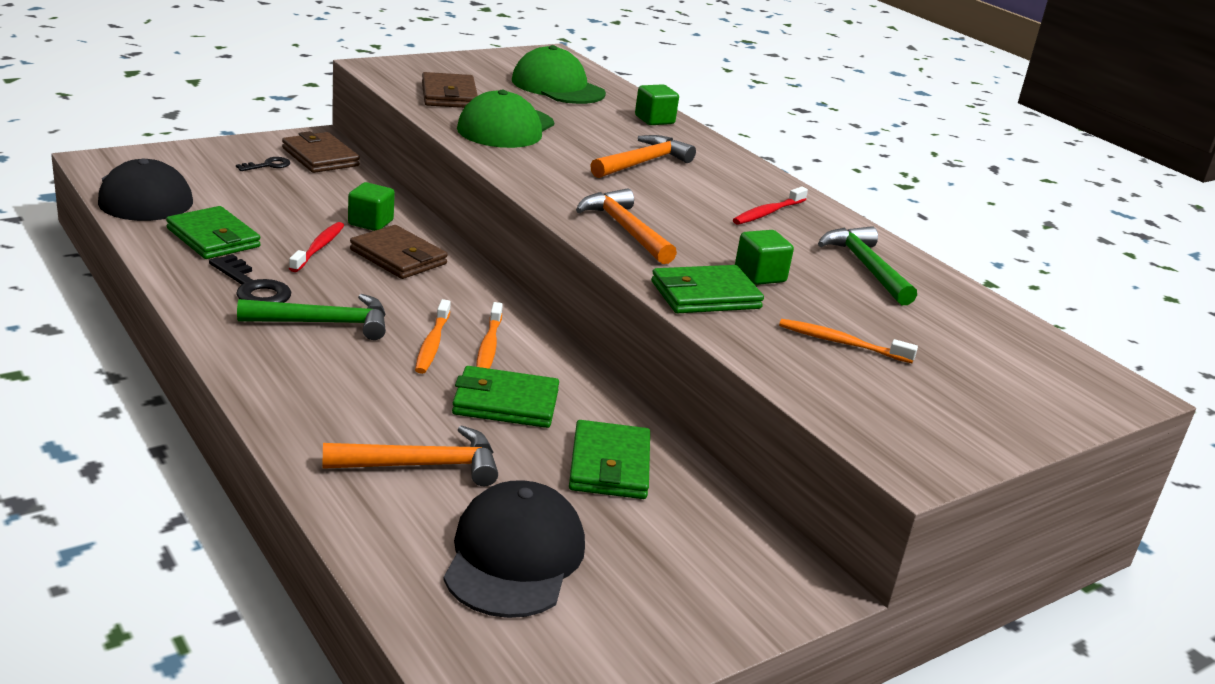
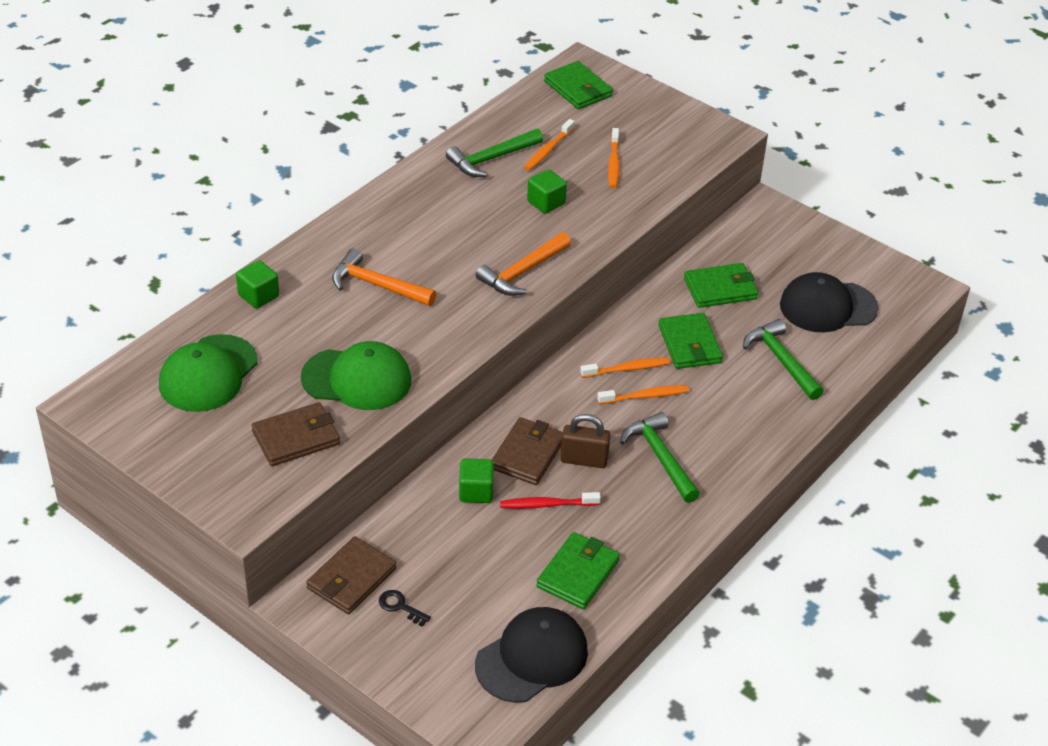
camera: 105 degrees left, 15 degrees up
black key [209,254,291,303] -> none
orange hammer [323,426,498,486] -> green hammer [743,319,824,400]
green wallet [651,265,764,313] -> green wallet moved to [544,61,613,109]
red toothbrush [733,187,808,225] -> none
none -> orange toothbrush [524,119,575,170]
none -> brown padlock [560,414,611,468]

